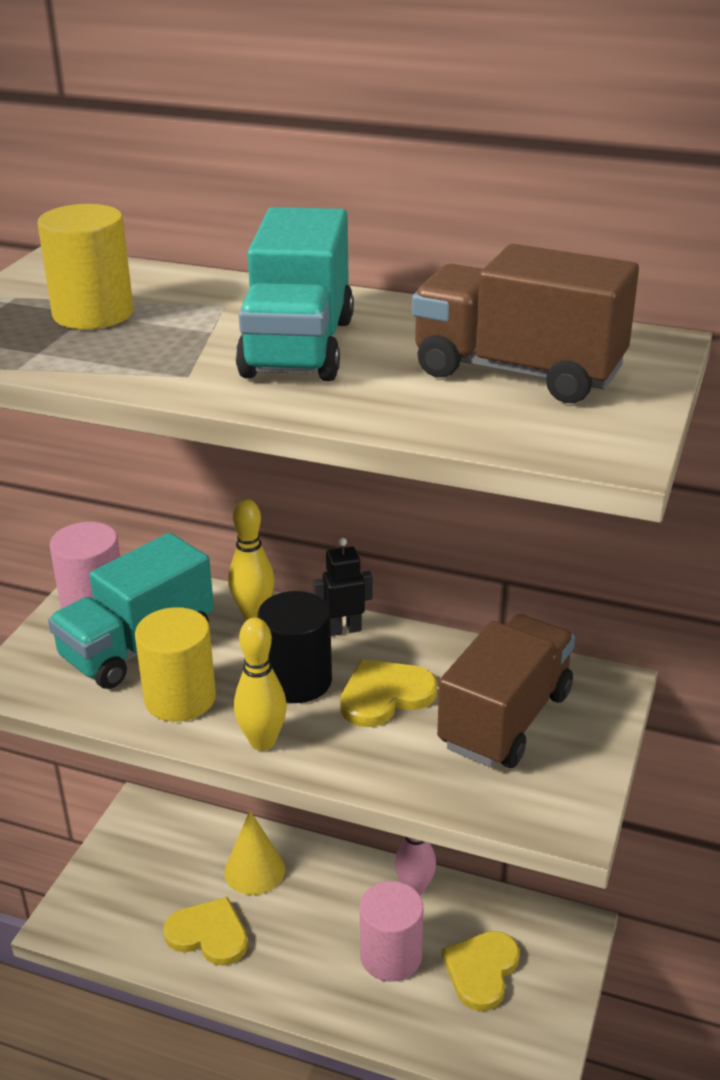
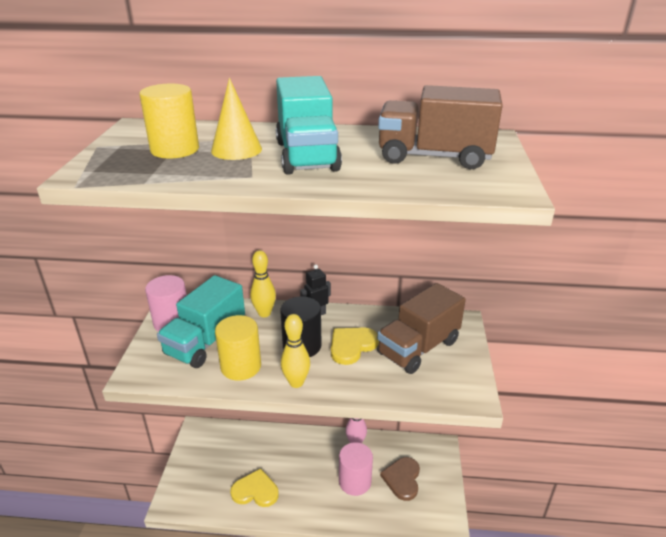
camera: 15 degrees left, 0 degrees up
yellow cone [224,811,285,895] -> yellow cone moved to [211,78,262,160]
brown truck [437,614,575,768] -> brown truck turned 150 degrees counterclockwise [377,283,466,374]
yellow heart [442,931,520,1011] -> brown heart [380,457,420,501]

